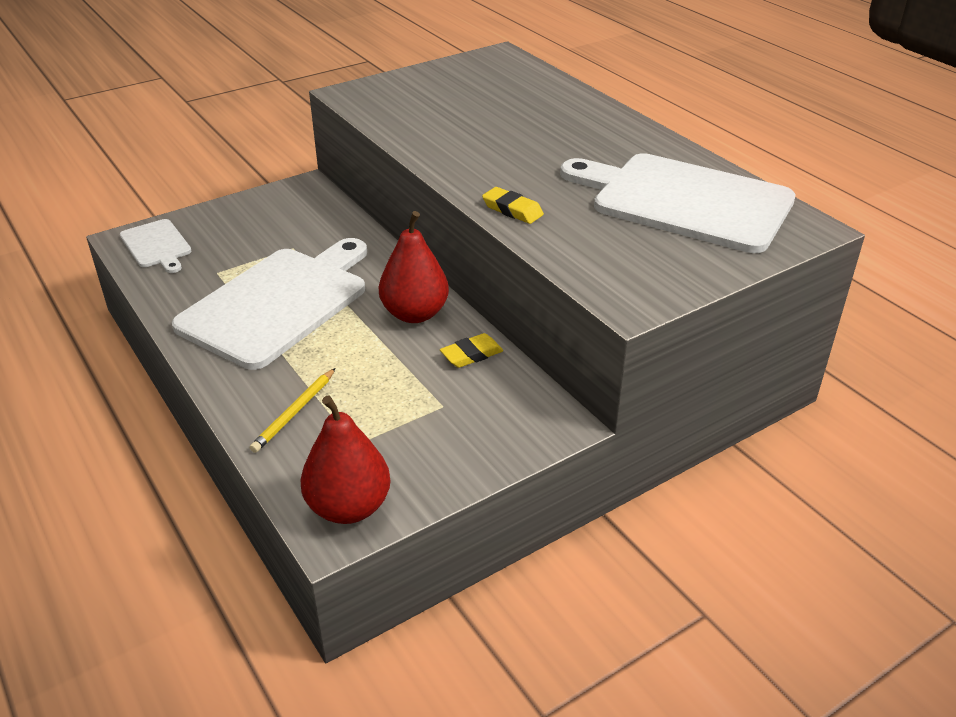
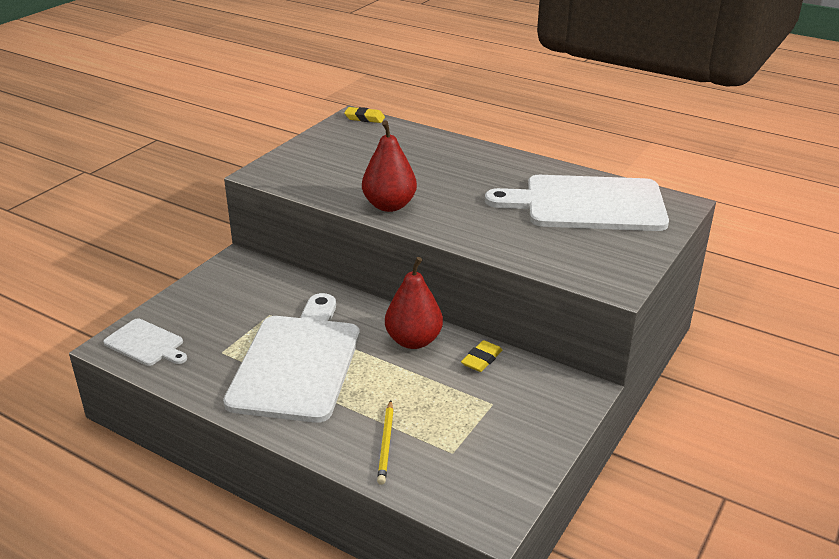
camera: 25 degrees left, 5 degrees down
red pear [301,395,391,524] -> red pear moved to [362,120,417,212]
yellow eraser [482,187,544,224] -> yellow eraser moved to [344,107,385,123]

